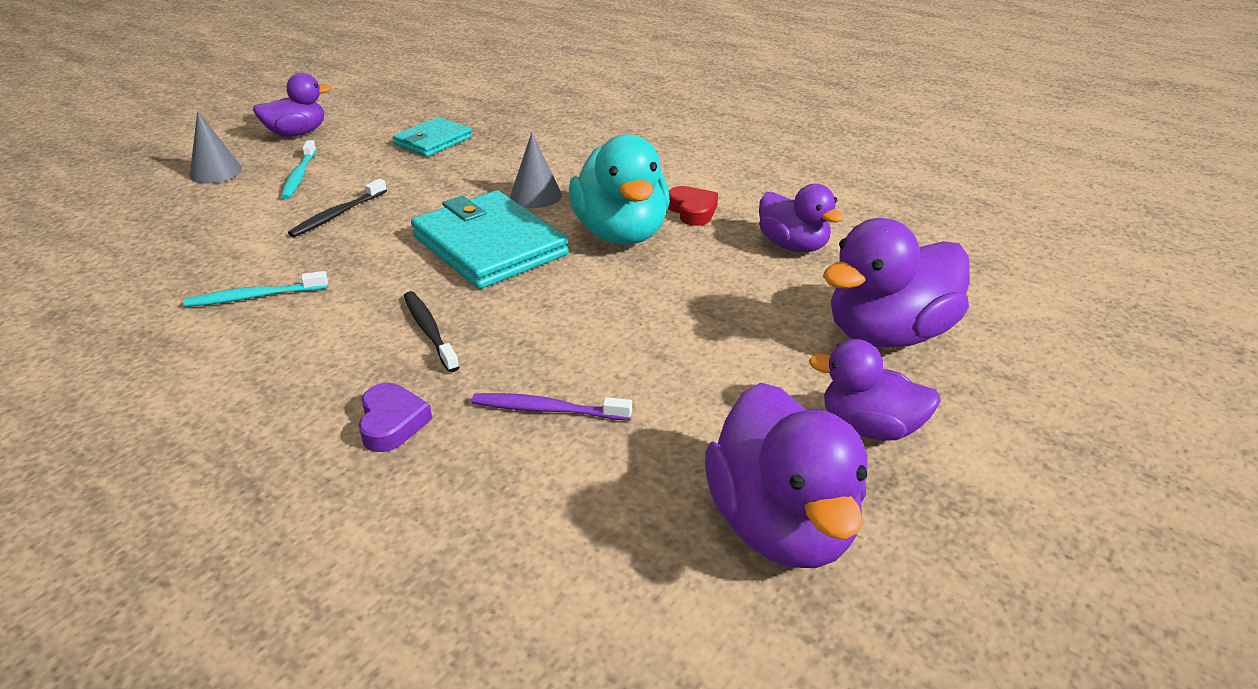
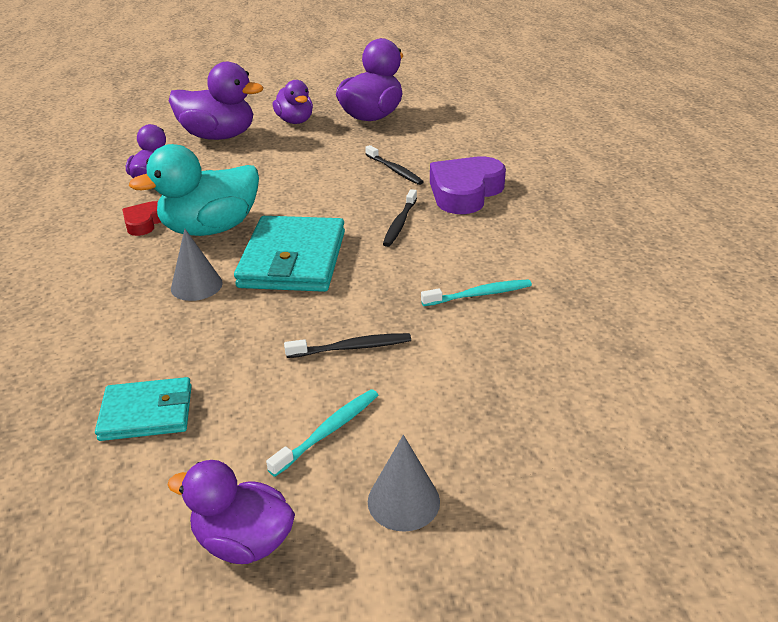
camera: 135 degrees left, 0 degrees up
turquoise toothbrush [183,271,328,307] -> turquoise toothbrush turned 45 degrees counterclockwise [421,279,532,306]
purple heart [359,383,432,452] -> purple heart [430,157,506,214], size x1.89
purple toothbrush [472,393,632,420] -> black toothbrush [365,145,424,185]
turquoise duck [569,134,670,245] -> turquoise duck turned 150 degrees counterclockwise [129,144,259,236]

